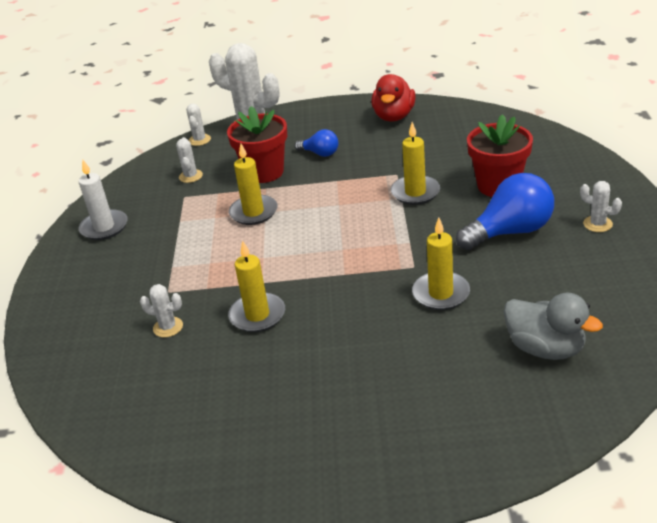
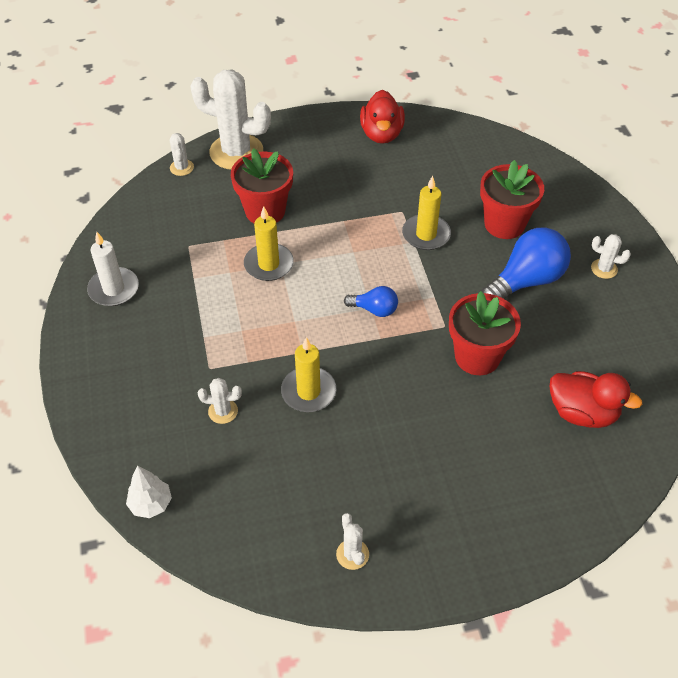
camera: 15 degrees left, 15 degrees up
white cactus [176,137,203,183] -> white cactus moved to [336,513,369,570]
blue light bulb [295,129,338,157] -> blue light bulb moved to [344,286,398,317]
yellow candle [412,218,470,310] -> red flower pot [449,291,521,375]
grey duck [504,293,603,360] -> red duck [550,371,643,428]
none -> white tree [126,466,172,518]

